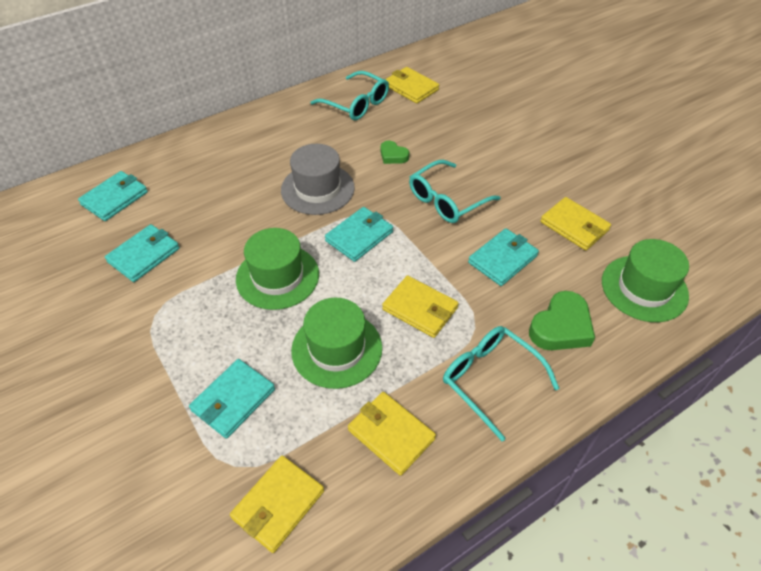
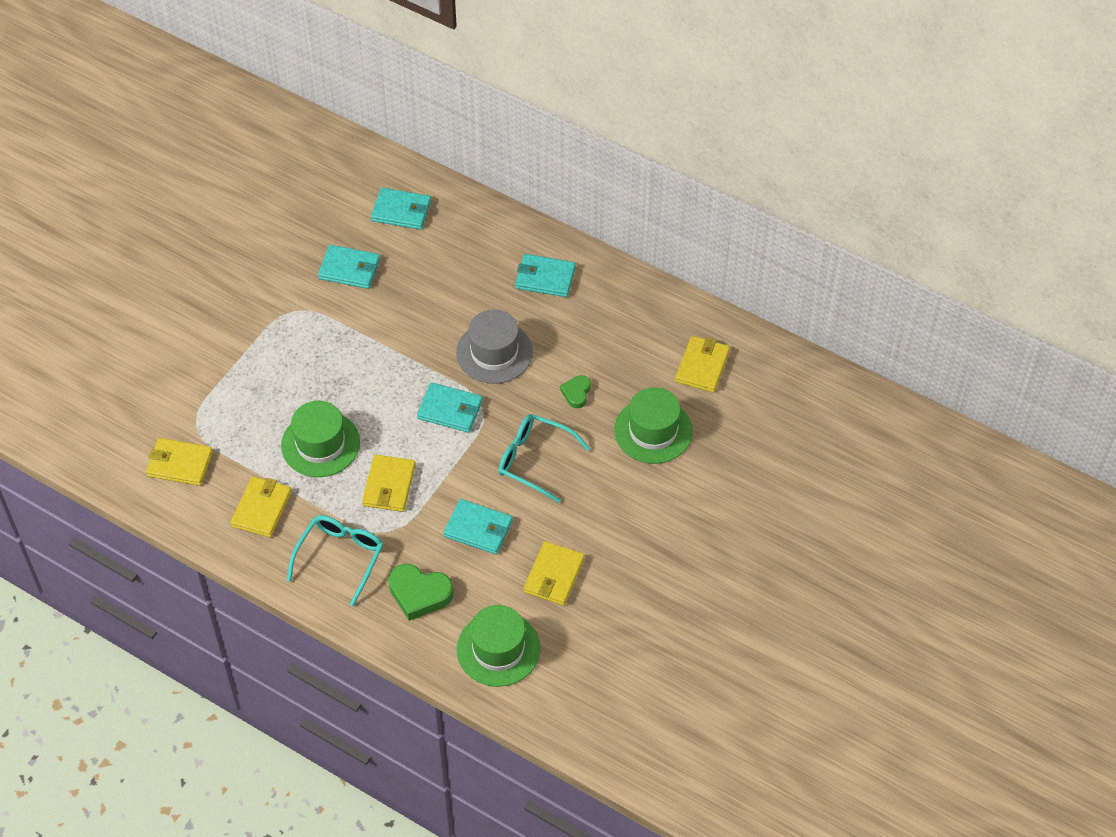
camera: 65 degrees right, 5 degrees up
turquoise wallet [189,359,275,439] -> turquoise wallet moved to [515,254,576,297]
green hat [236,228,319,310] -> green hat moved to [614,387,693,464]
turquoise glasses [310,71,389,120] -> none

